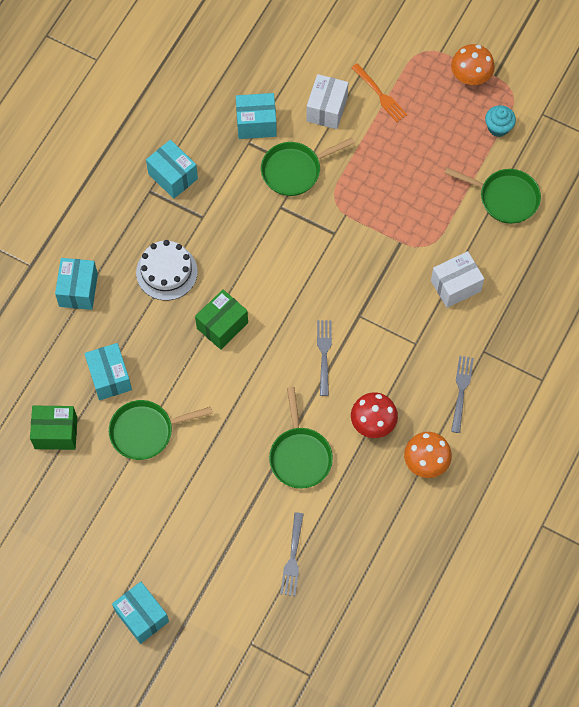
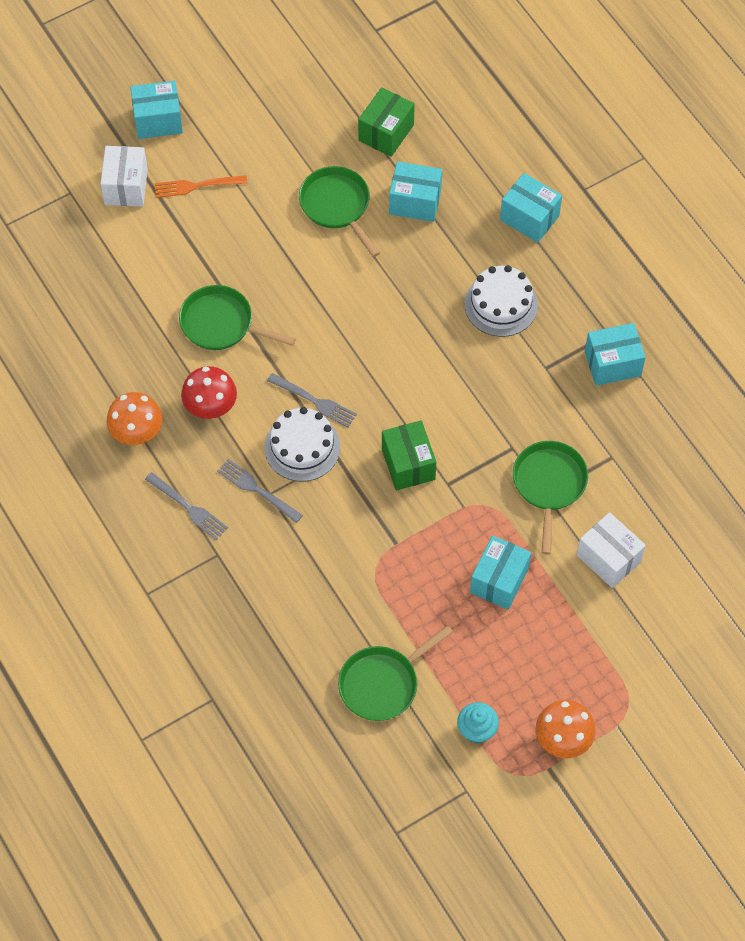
camera: 120 degrees right, 5 degrees down
green pan [109,400,213,460] -> green pan turned 45 degrees counterclockwise [299,166,380,257]
green box [195,289,248,350] -> green box moved to [382,420,436,490]
turquoise box [236,93,277,139] -> turquoise box moved to [470,535,531,610]
grey fork [280,512,304,596] -> grey fork moved to [217,459,303,523]
orange fork [351,63,407,122] -> orange fork moved to [154,175,247,198]
white box [431,251,484,308] -> white box moved to [100,146,148,207]
none -> white cake [264,407,340,482]

